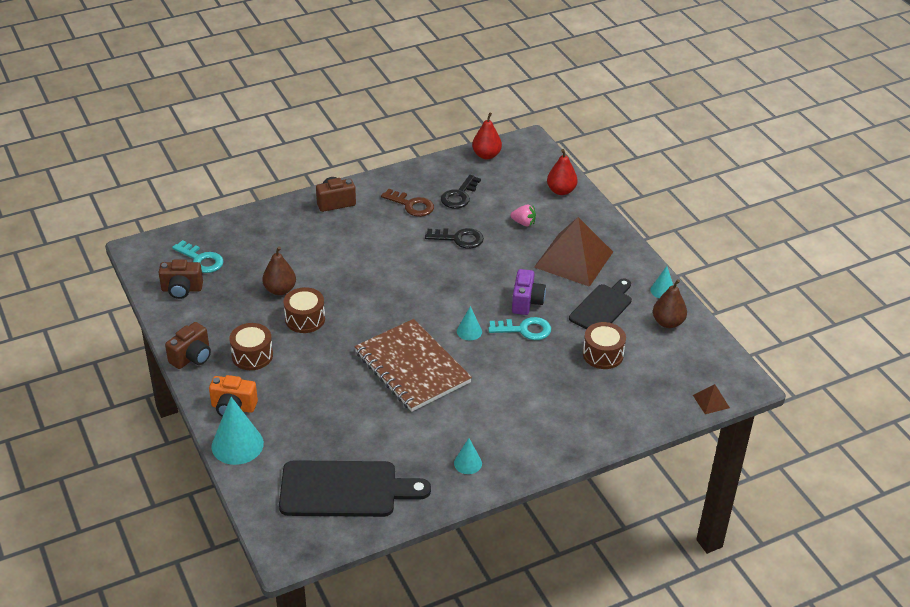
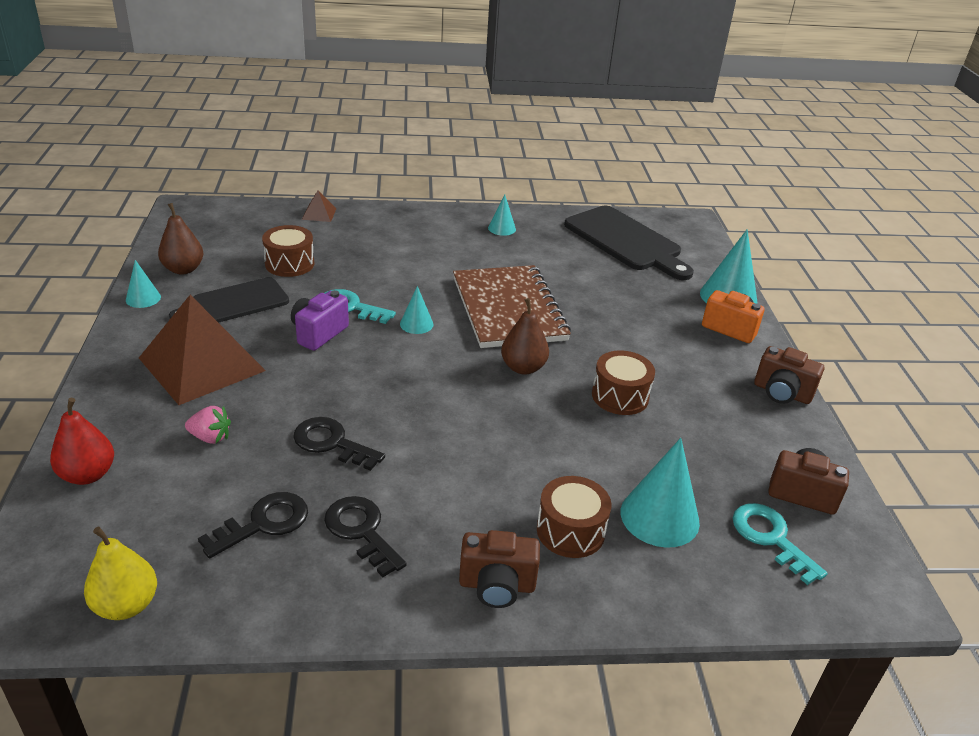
camera: 160 degrees left, 5 degrees down
brown camera [165,322,211,369] -> brown camera turned 120 degrees counterclockwise [754,346,824,404]
brown drum [229,323,273,370] -> brown drum moved to [537,476,611,558]
brown pear [262,246,296,295] -> brown pear moved to [501,298,549,375]
black cutting board [279,460,431,517] -> black cutting board turned 150 degrees counterclockwise [564,206,694,280]
brown key [381,189,434,217] -> black key [324,496,406,577]
red pear [472,112,502,159] -> yellow pear [84,527,157,620]
pink strawberry [510,205,536,226] -> pink strawberry turned 150 degrees clockwise [185,406,231,444]
brown pyramid [693,384,730,414] -> brown pyramid moved to [302,190,337,222]
none -> turquoise cone [621,438,700,548]

